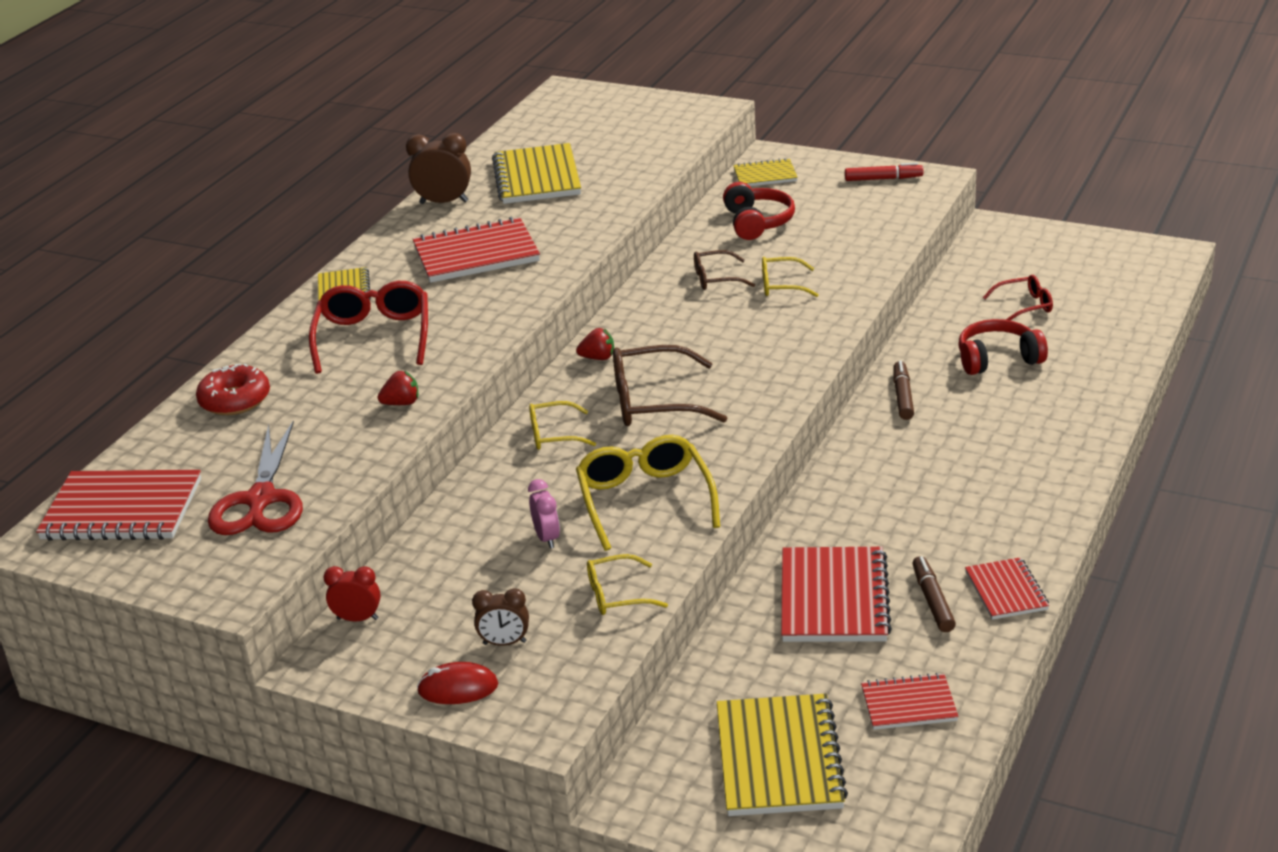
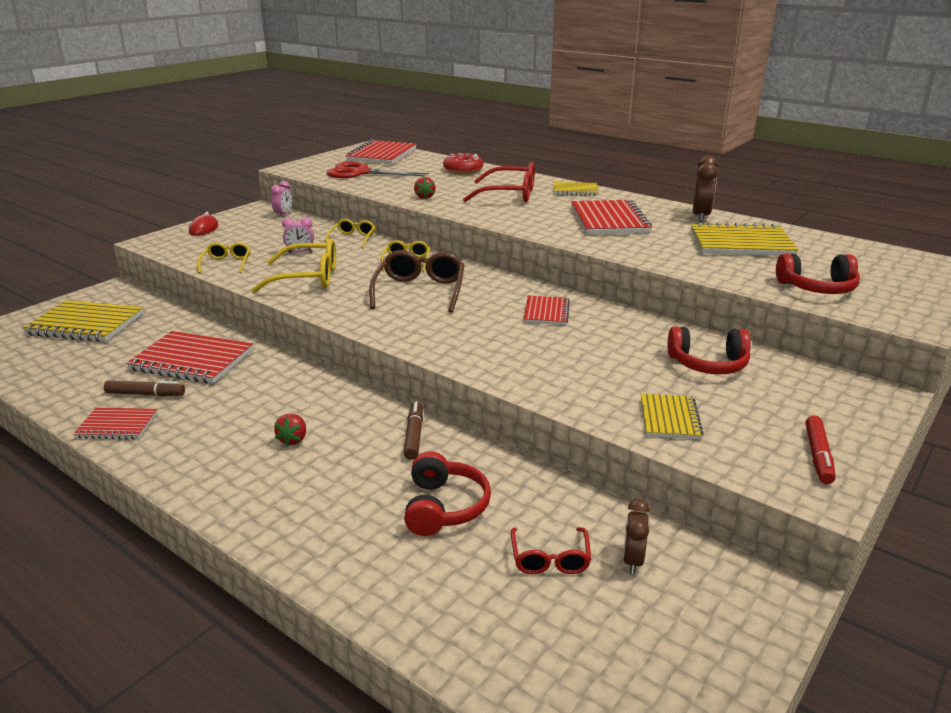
camera: 100 degrees right, 5 degrees down
red clock [324,566,381,622] -> pink clock [271,181,292,218]
brown clock [472,588,529,646] -> brown clock moved to [623,499,650,574]
red strawberry [576,328,614,360] -> red strawberry moved to [274,414,306,446]
brown glasses [694,250,755,290] -> none
yellow notebook [733,158,798,186] -> yellow notebook moved to [641,394,704,439]
yellow glasses [762,257,819,297] -> yellow glasses moved to [326,219,375,248]
red notebook [861,673,958,730] -> red notebook moved to [524,295,570,325]
brown marker [893,360,914,420] -> brown marker turned 105 degrees counterclockwise [404,401,423,460]
none -> red headphones [776,254,860,294]

